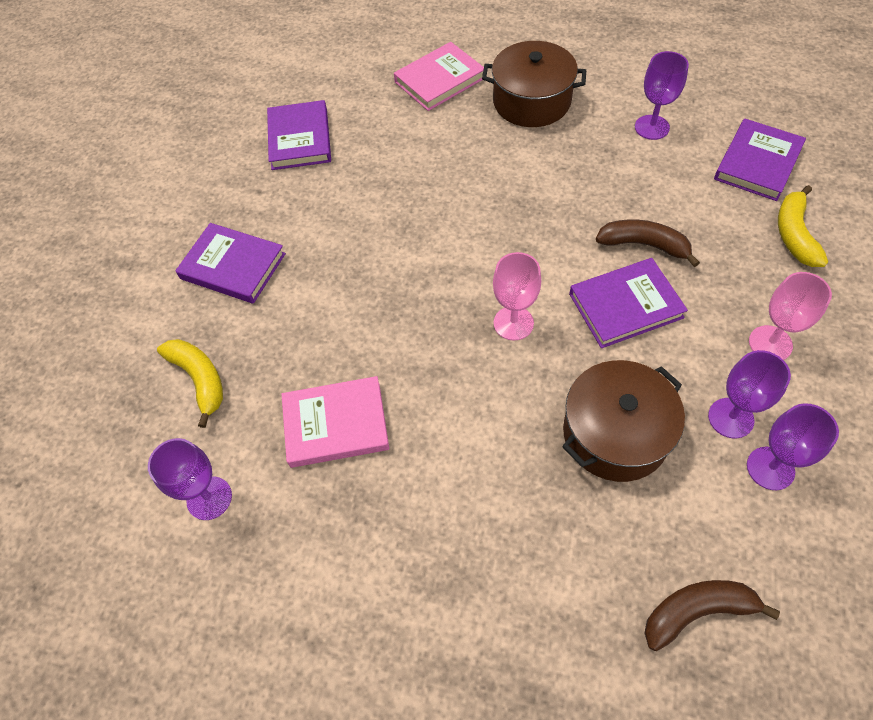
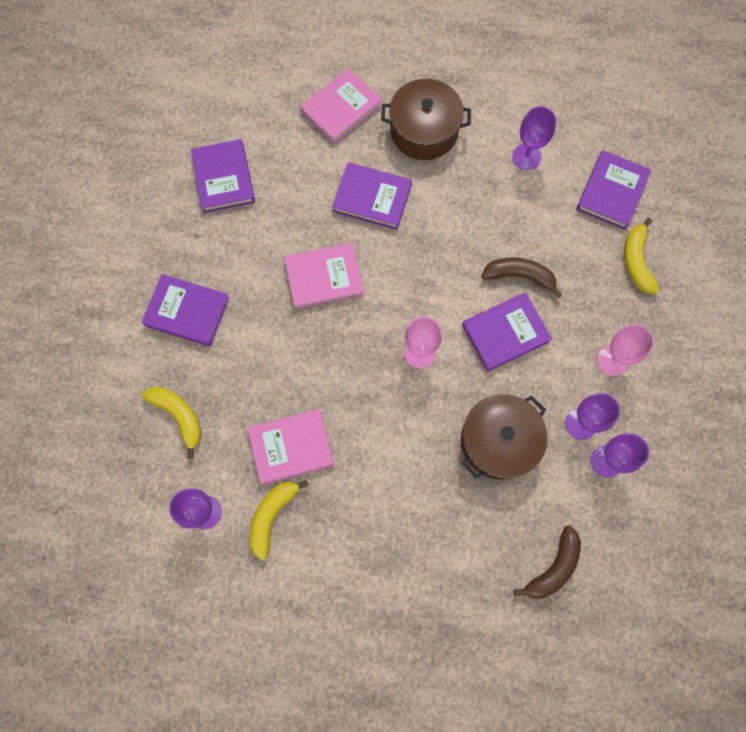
camera: 10 degrees left, 15 degrees up
brown banana [645,580,780,651] -> brown banana turned 150 degrees clockwise [513,526,581,599]
none -> yellow banana [249,480,309,560]
none -> pink book [284,243,364,310]
none -> purple book [332,162,412,230]

